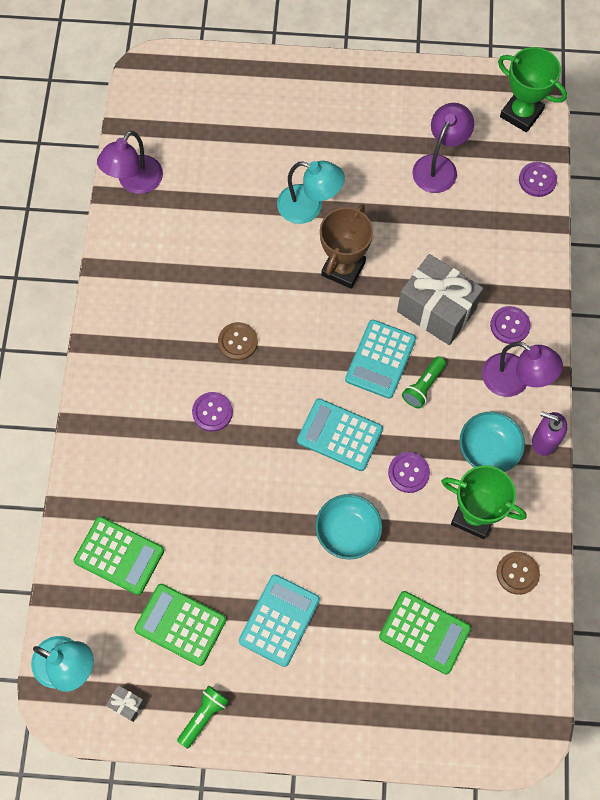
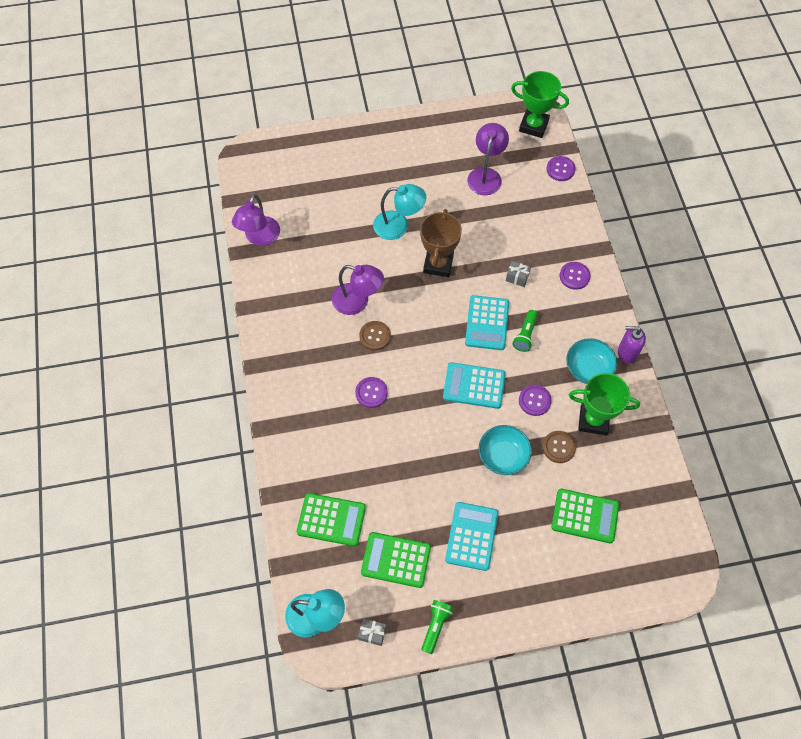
camera: 15 degrees left, 5 degrees down
grey gift [397,254,483,345] -> grey gift [506,261,531,287], size x0.40
purple lamp [482,342,563,397] -> purple lamp moved to [332,265,384,315]
brown button [497,552,540,595] -> brown button moved to [542,431,576,463]

